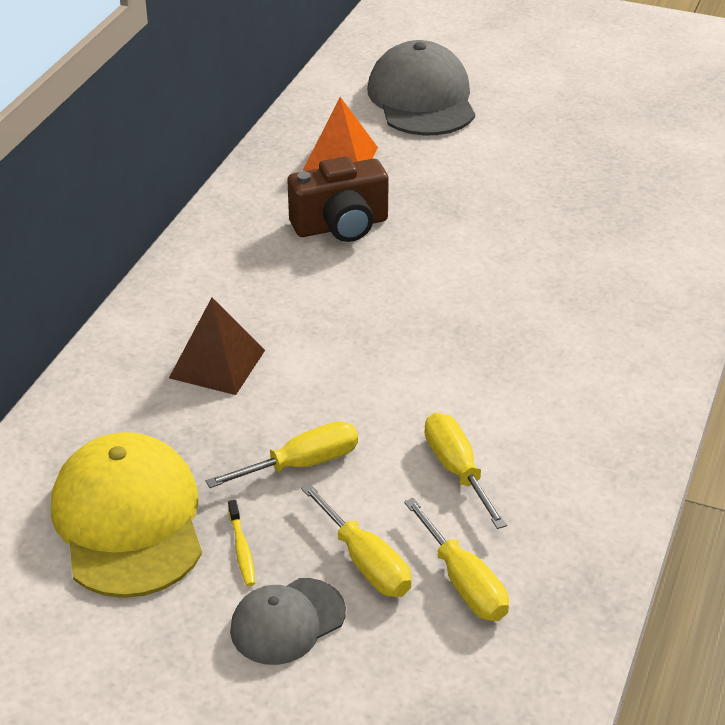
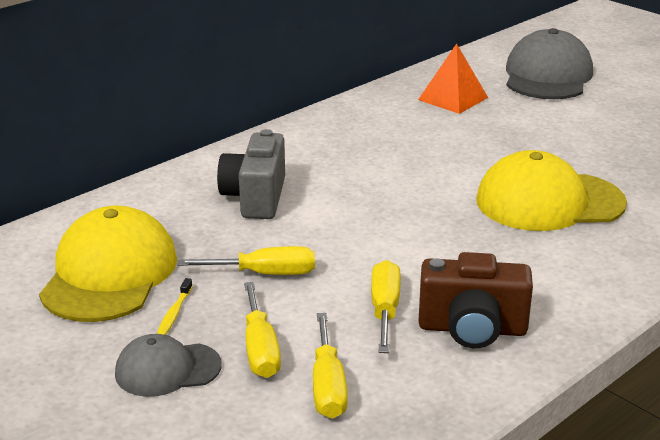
camera: 25 degrees right, 10 degrees down
brown pyramid [169,298,265,395] -> grey camera [217,129,285,219]
brown camera [288,156,389,242] -> brown camera moved to [418,252,533,348]
none -> yellow cap [476,150,627,231]

